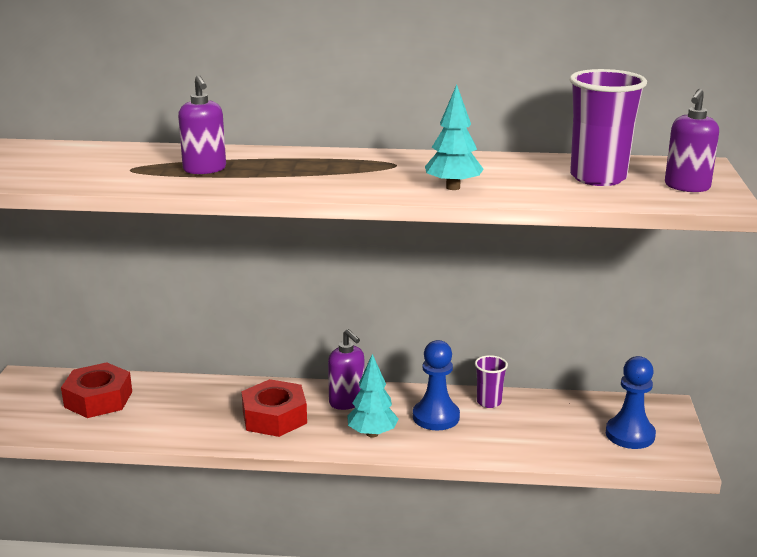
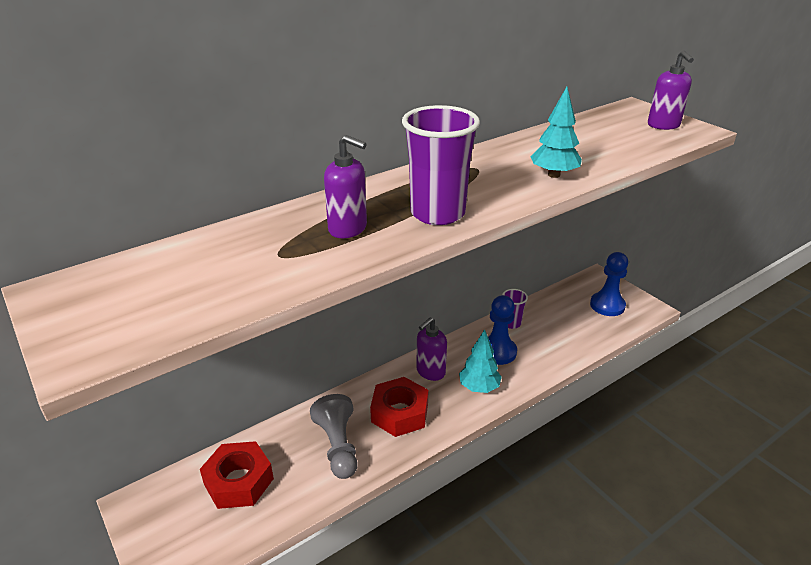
camera: 40 degrees left, 10 degrees up
purple soap dispenser [328,329,364,410] -> purple soap dispenser turned 120 degrees clockwise [416,317,447,381]
purple cup [569,69,647,186] -> purple cup moved to [402,105,480,225]
none -> grey pawn [310,394,358,479]

